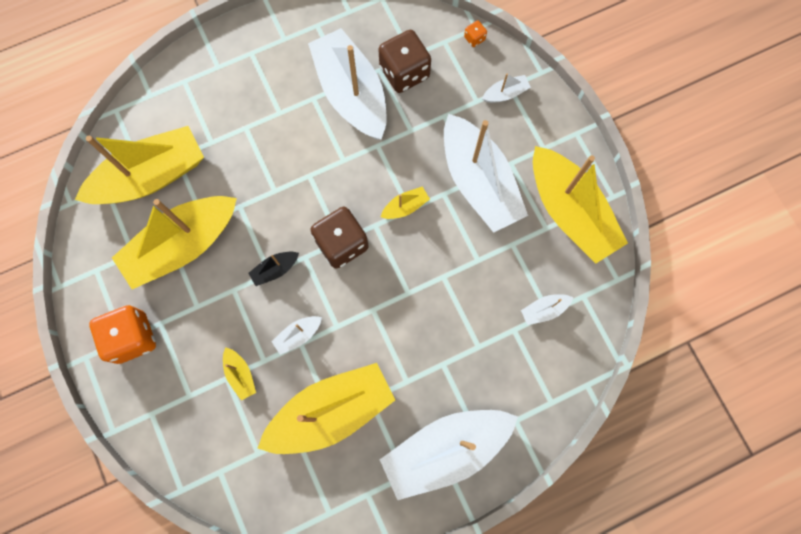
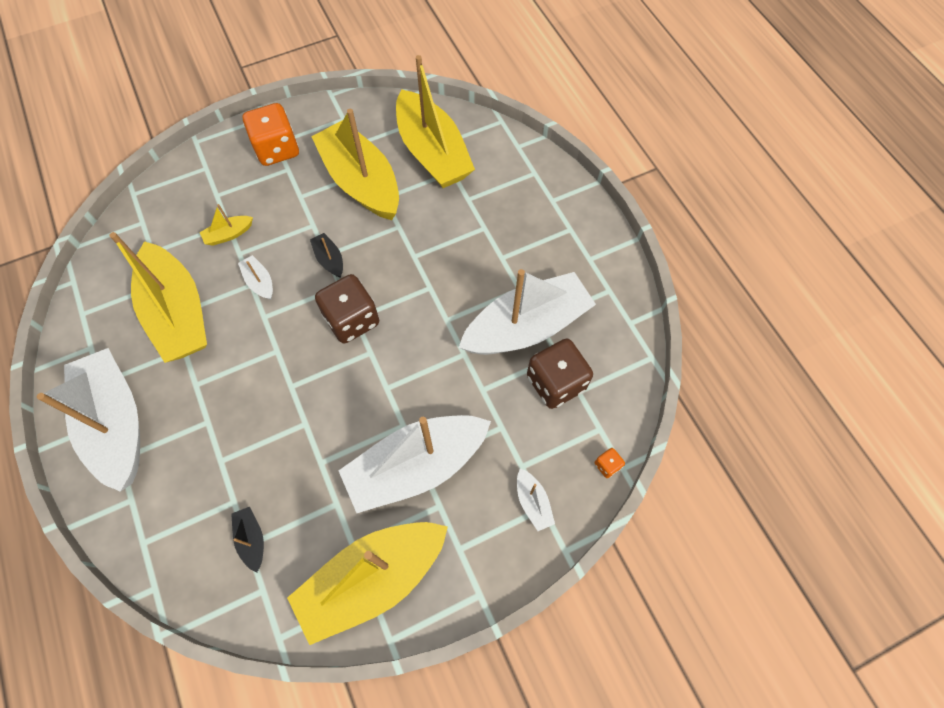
camera: 90 degrees right, 10 degrees down
yellow boat [381,187,430,219] -> none
white boat [521,294,573,325] -> black boat [231,507,264,572]

